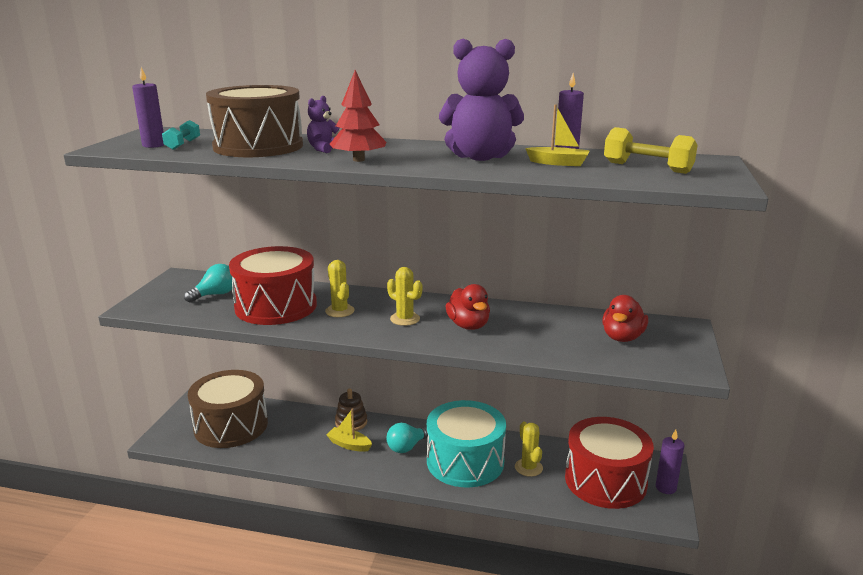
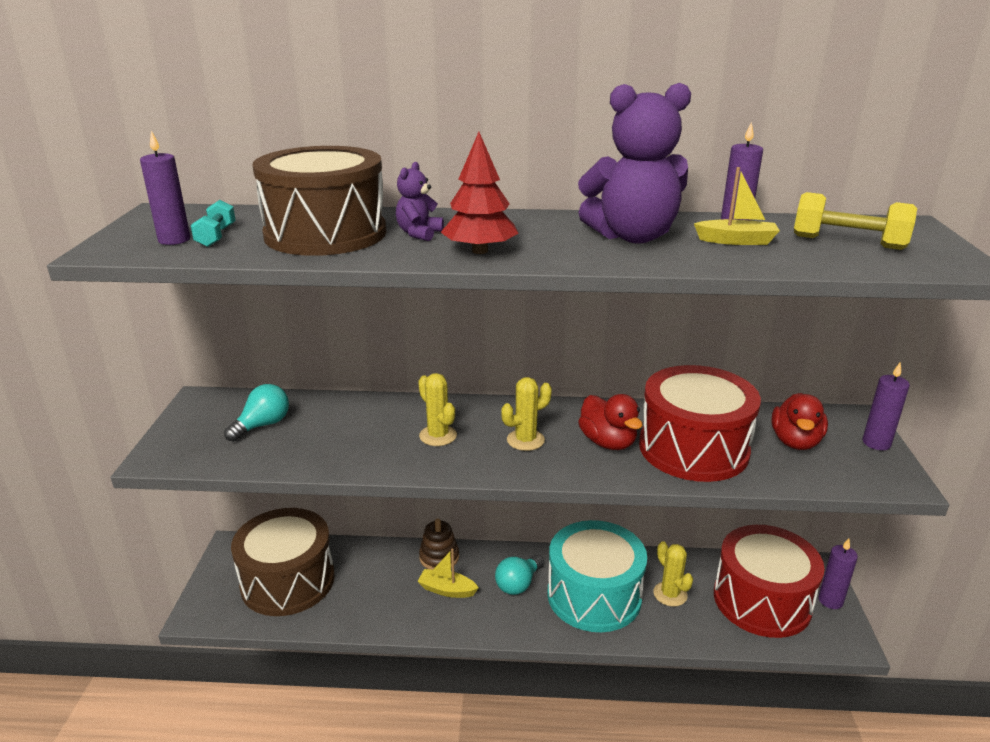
camera: 10 degrees left, 5 degrees up
red drum [229,246,317,325] -> red drum moved to [639,365,761,482]
yellow cactus [387,267,423,326] -> yellow cactus turned 60 degrees counterclockwise [501,377,552,451]
none -> purple candle [863,362,910,450]

